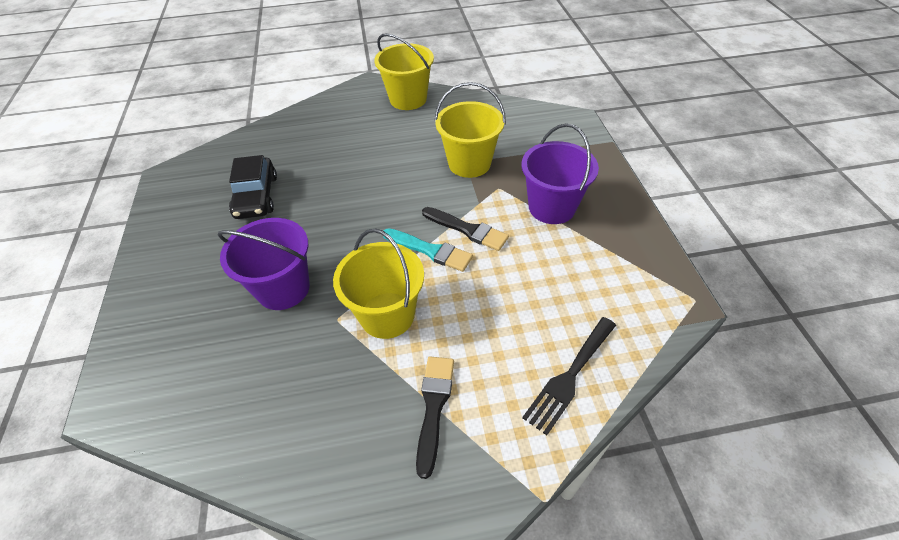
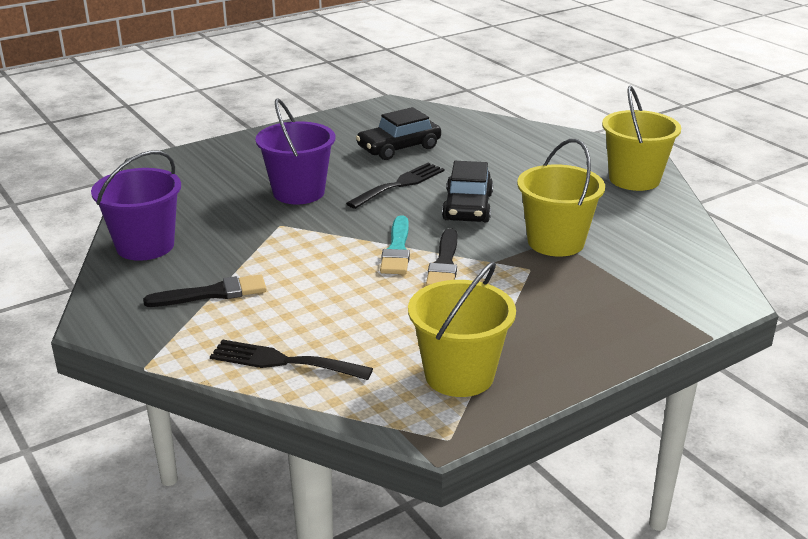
camera: 65 degrees right, 20 degrees down
yellow bucket [333,228,424,339] -> yellow bucket moved to [408,261,516,397]
purple bucket [522,124,599,224] -> purple bucket moved to [91,150,181,261]
none -> black fork [346,163,445,209]
none -> black car [442,161,493,222]

